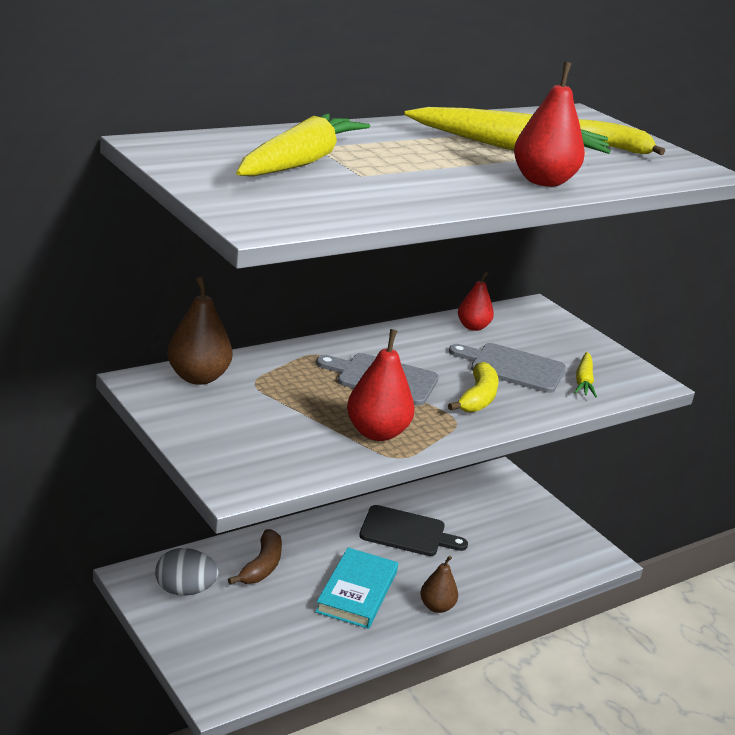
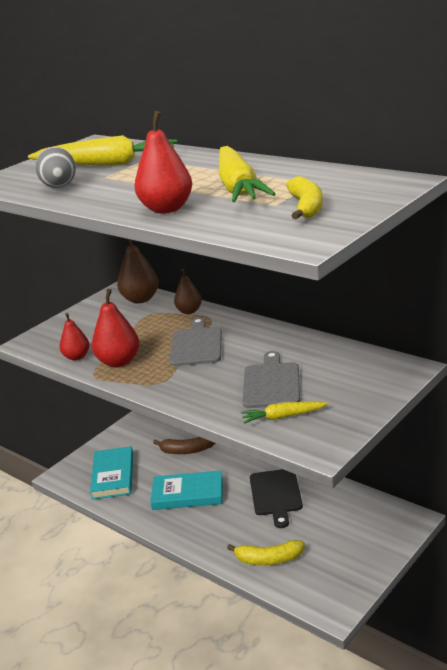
camera: 80 degrees right, 0 degrees up
grey egg [155,548,219,596] -> grey egg moved to [35,147,76,188]
brown pear [420,556,458,613] -> brown pear moved to [174,269,202,314]
yellow banana [448,362,499,413] -> yellow banana moved to [227,540,305,565]
red pear [458,271,494,331] -> red pear moved to [60,313,90,360]
none -> turquoise book [90,446,133,500]

